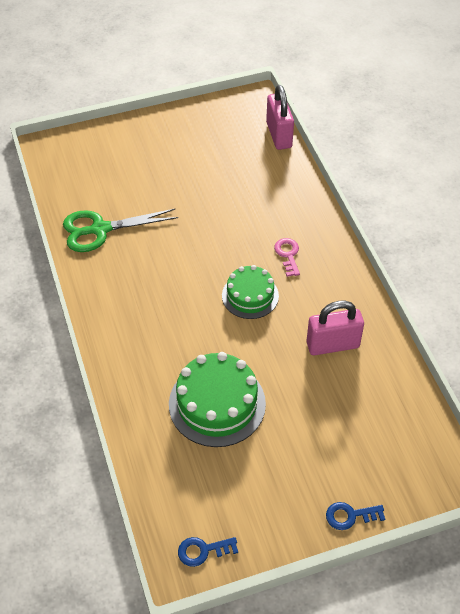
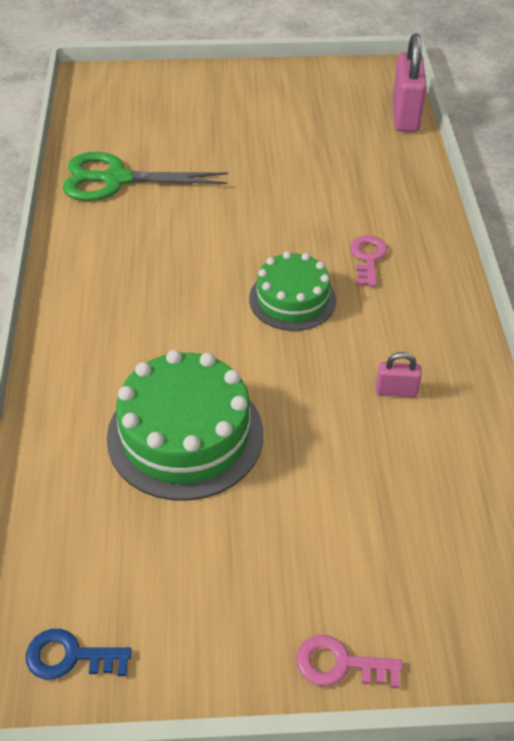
camera: 15 degrees right, 5 degrees down
pink padlock [306,300,364,355] -> pink padlock [376,352,422,397], size x0.49
blue key [326,502,385,530] -> pink key [296,635,403,688]

